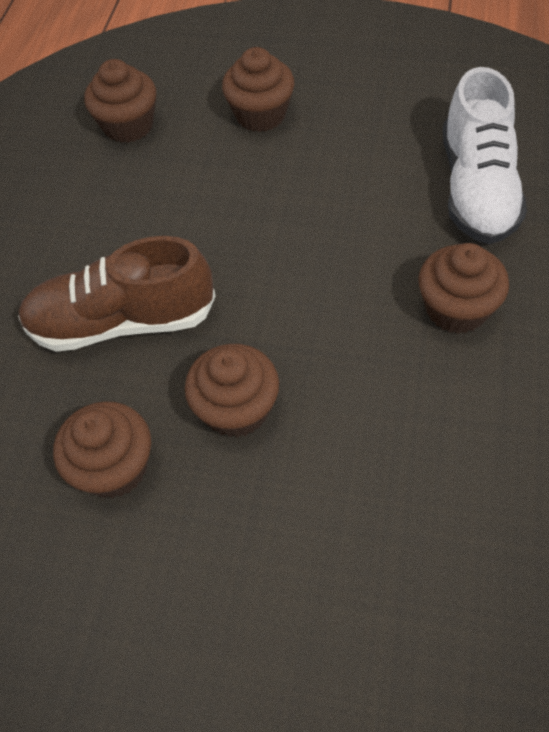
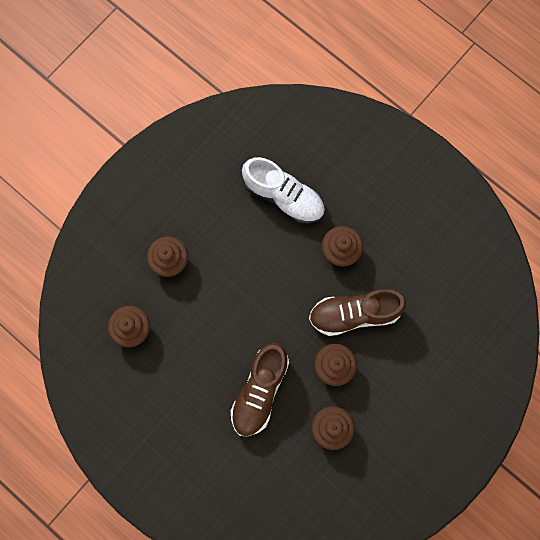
camera: 65 degrees left, 20 degrees up
none -> brown shoe [309,289,406,336]

